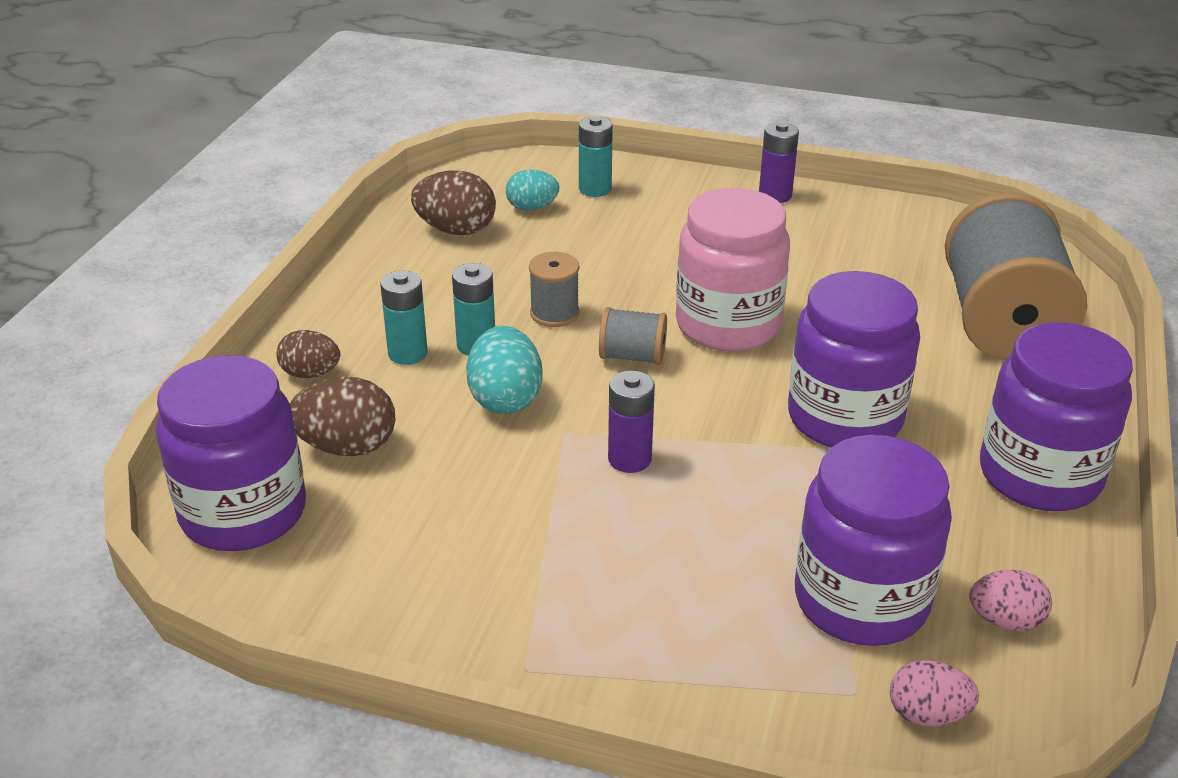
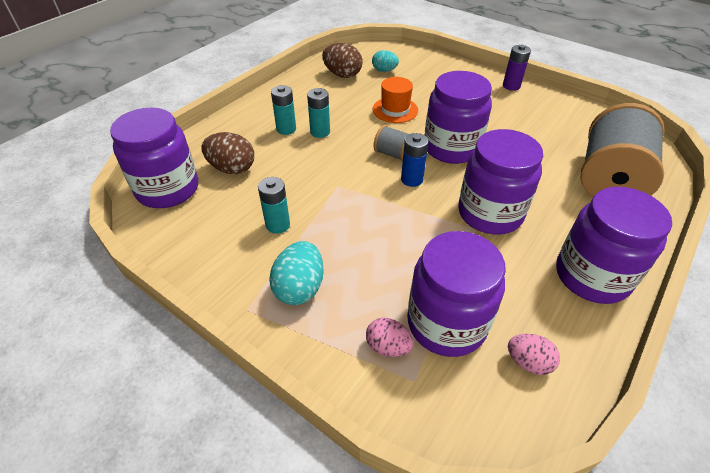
camera: 20 degrees right, 10 degrees up
brown egg [276,330,340,378] -> none
turquoise egg [466,326,543,414] -> turquoise egg moved to [269,241,324,305]
grey spool [529,252,579,327] -> none
turquoise battery [579,116,613,197] -> turquoise battery moved to [258,177,290,234]
purple battery [608,370,655,473] -> none
pink jar [676,188,790,352] -> purple jar [425,71,492,164]
pink egg [890,660,979,727] -> pink egg moved to [366,318,414,357]
none -> orange hat [373,77,418,123]
none -> blue battery [401,133,429,187]

